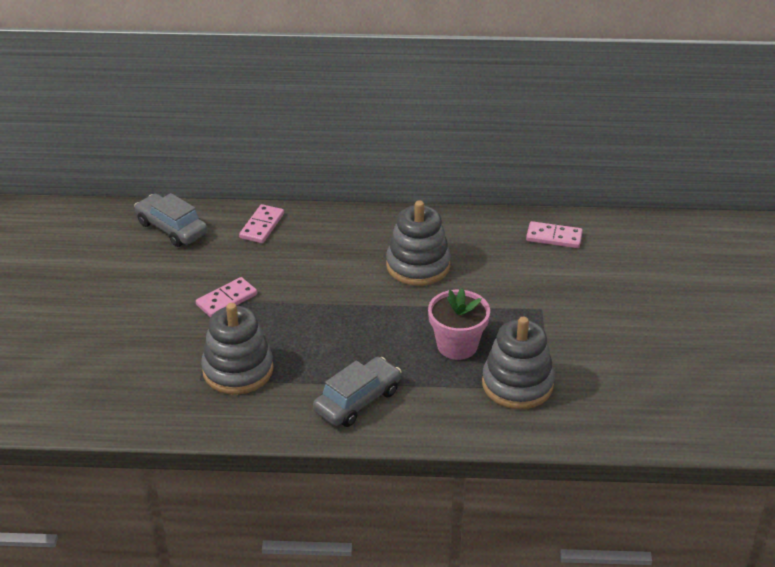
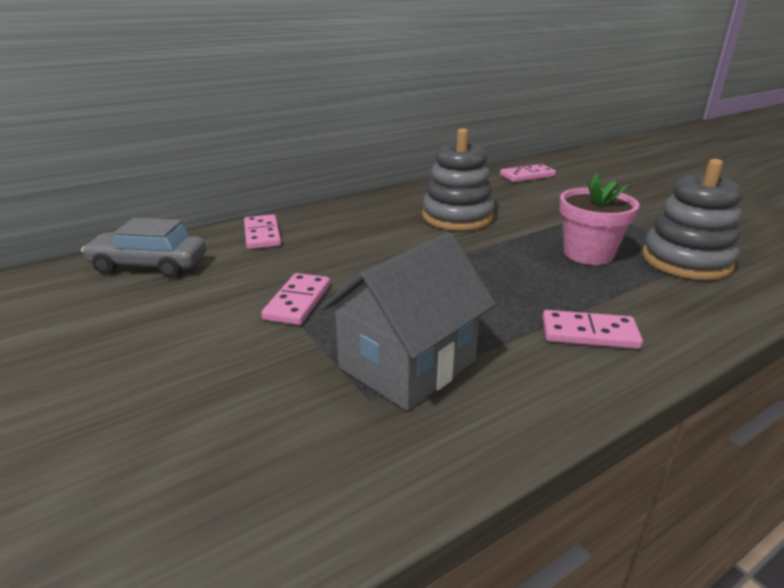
camera: 35 degrees left, 10 degrees down
grey stacking toy [201,303,273,395] -> grey house [321,232,496,411]
grey car [313,357,401,427] -> pink domino [543,310,643,349]

